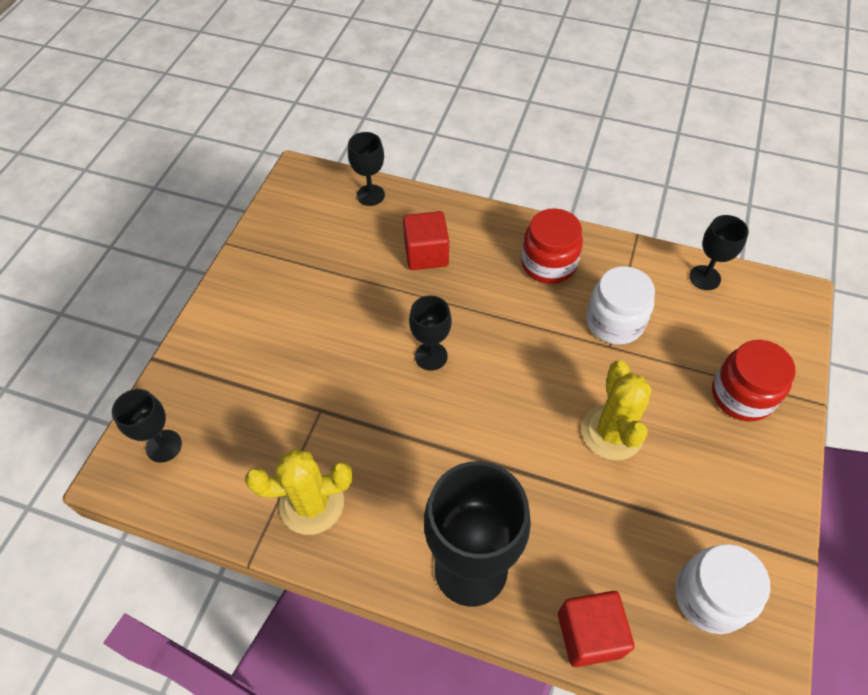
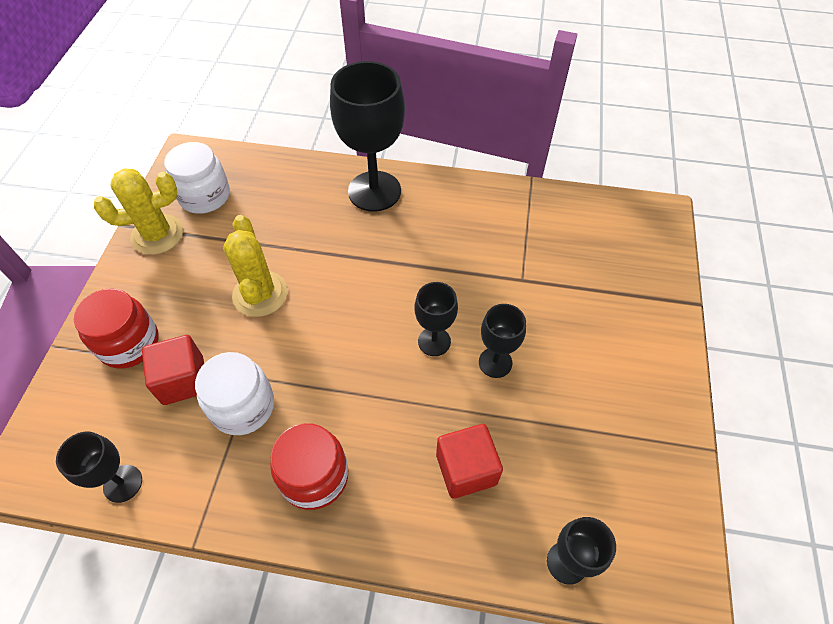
camera: 170 degrees right, 0 degrees up
black goblet [112,389,182,463] -> black goblet moved to [479,304,526,378]
yellow cactus [245,448,353,535] -> yellow cactus moved to [94,168,183,255]
red cube [558,591,635,667] -> red cube moved to [142,335,204,405]

